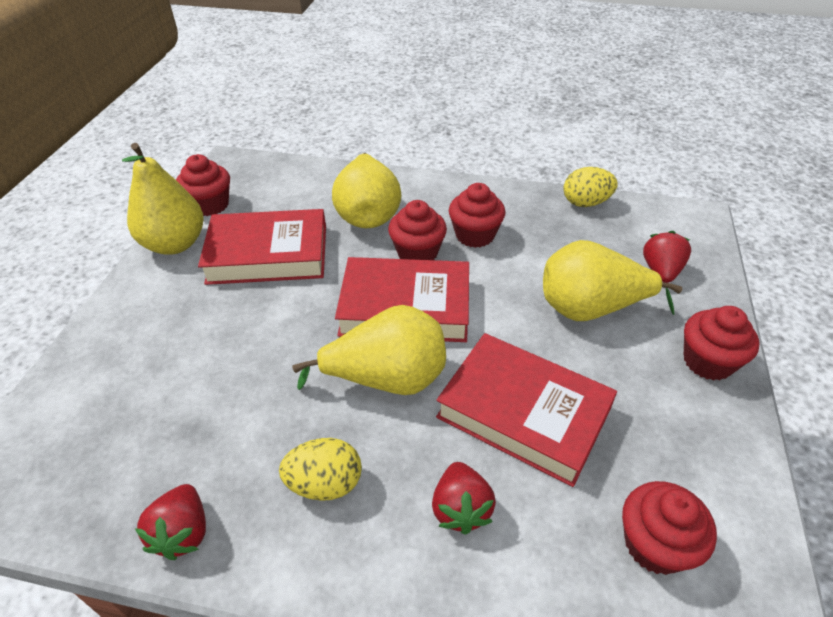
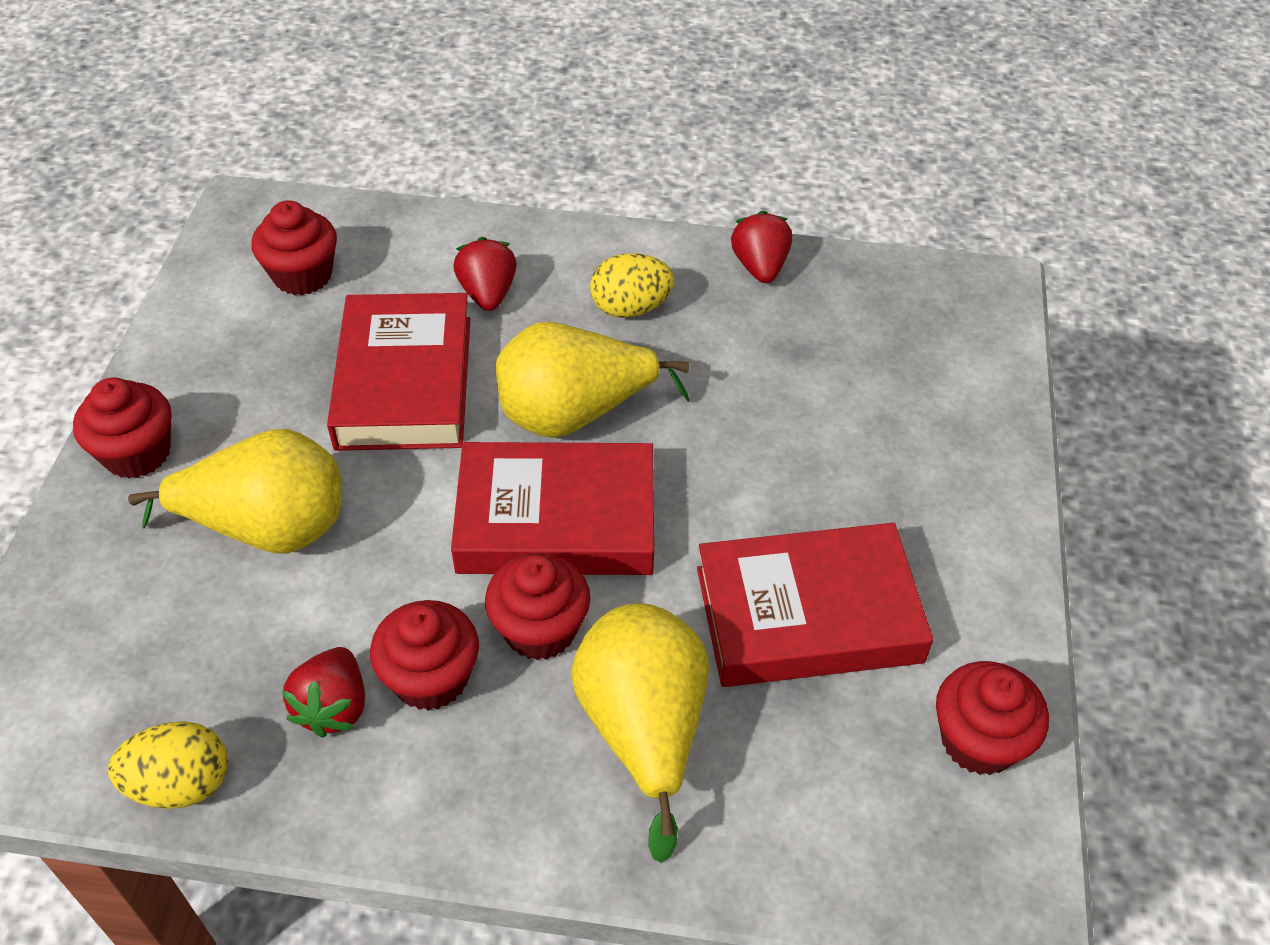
camera: 175 degrees right, 5 degrees up
yellow pear [122,143,204,255] -> none
red book [436,333,617,487] -> red book turned 60 degrees clockwise [327,293,470,451]
red strawberry [643,231,691,283] -> red strawberry moved to [282,647,365,738]

